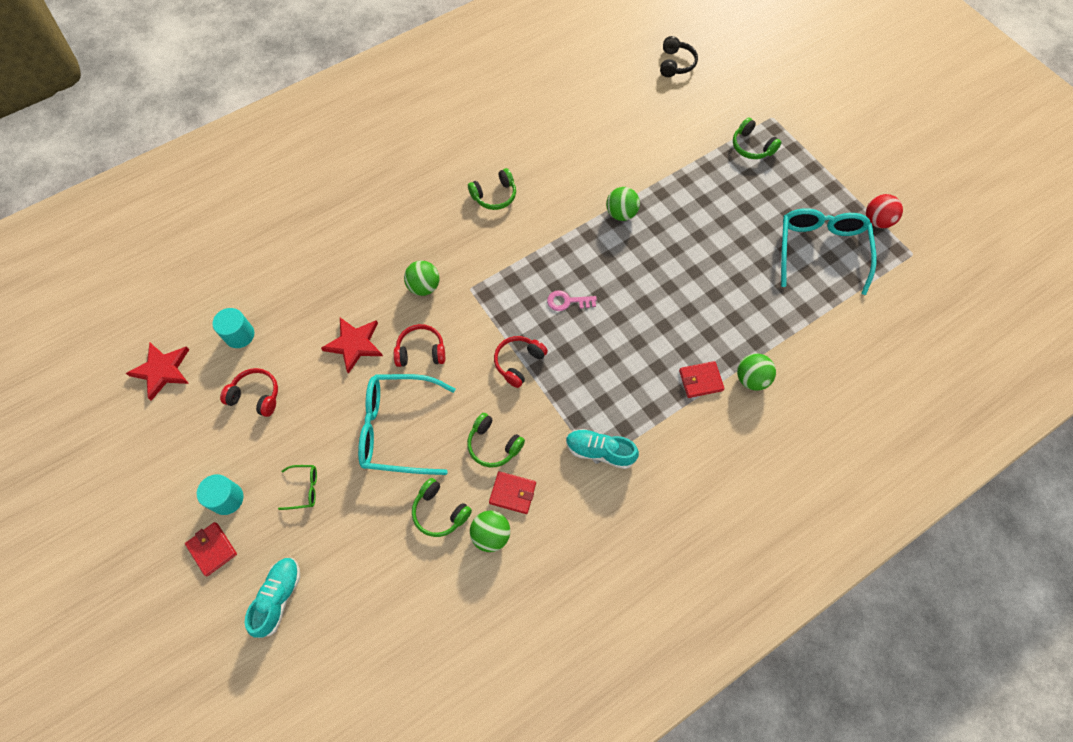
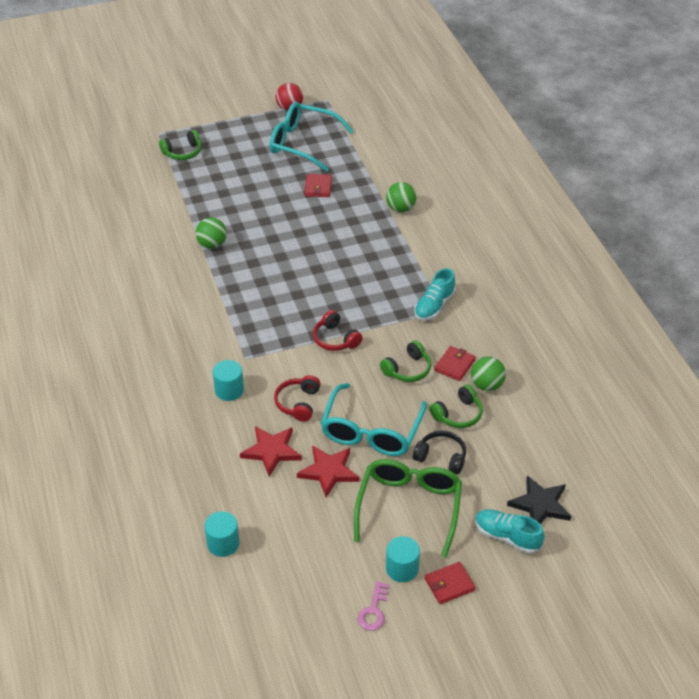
camera: 75 degrees left, 20 degrees down
red star [126,343,189,401] -> red star moved to [297,445,359,497]
red headphones [220,368,278,417] -> none
green glasses [278,465,317,510] -> green glasses [354,459,462,558], size x2.34
green ball [404,260,439,296] -> turquoise cylinder [213,360,244,401]
green headphones [468,168,516,210] -> none
pink key [547,290,597,311] -> pink key moved to [357,581,389,631]
black headphones [660,36,698,77] -> black headphones moved to [413,431,466,475]
red wallet [679,361,725,398] -> red wallet moved to [304,174,332,197]
none -> black star [507,476,571,524]

